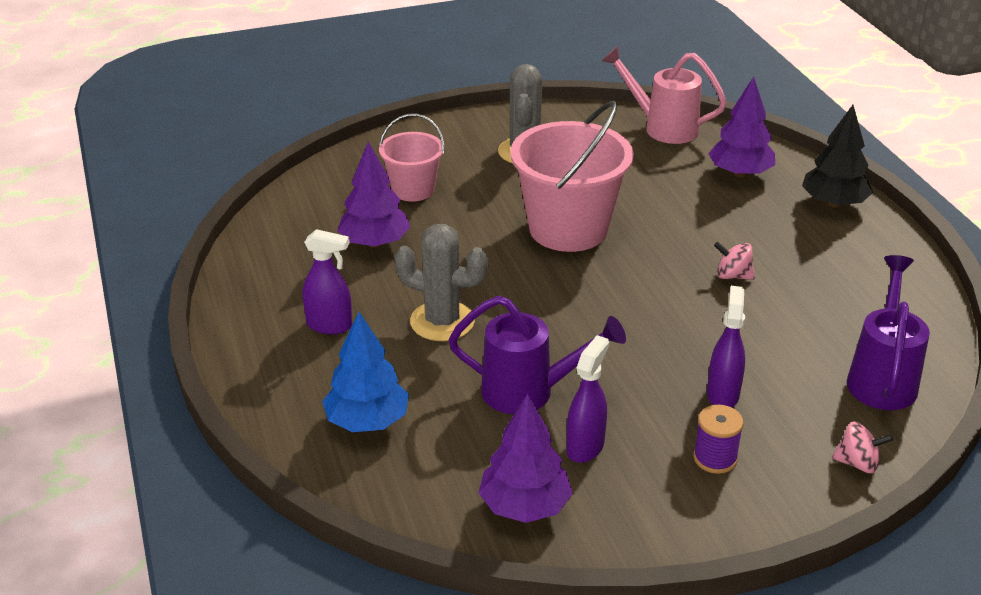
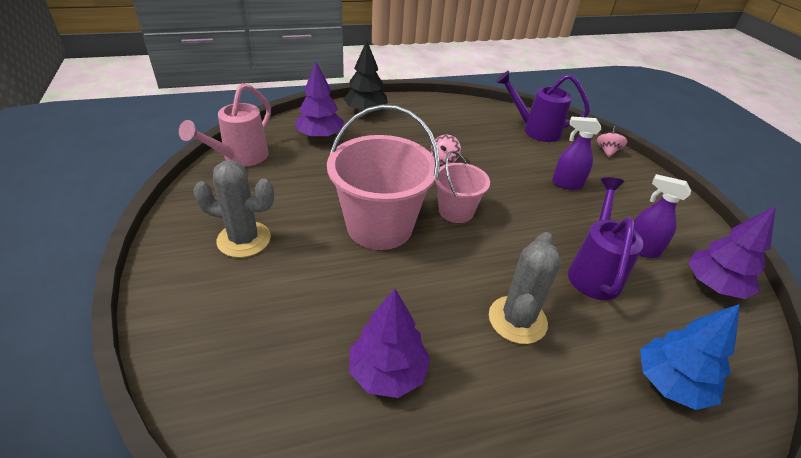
camera: 90 degrees left, 5 degrees up
purple spray bottle [303,229,352,334] -> none
pink bucket [379,113,445,202] -> pink bucket moved to [435,151,490,223]
purple spool [694,405,744,474] -> none

